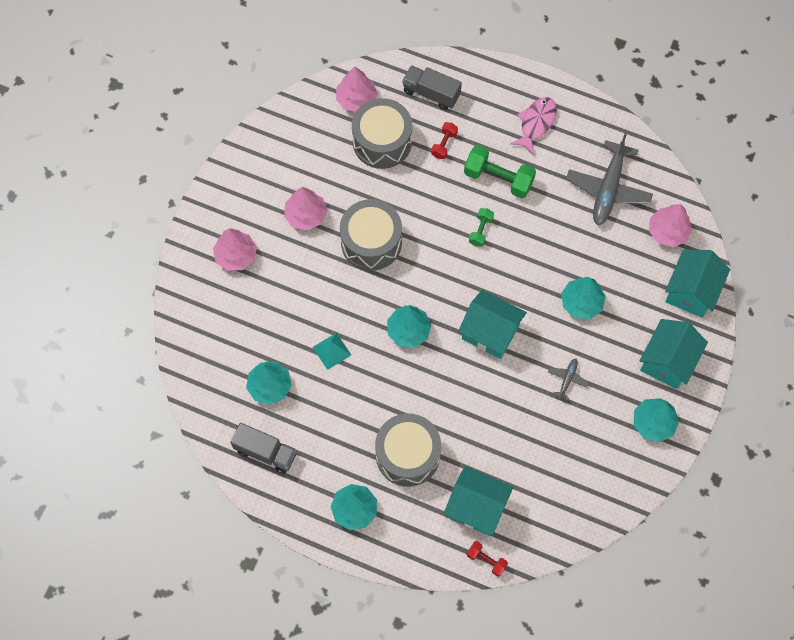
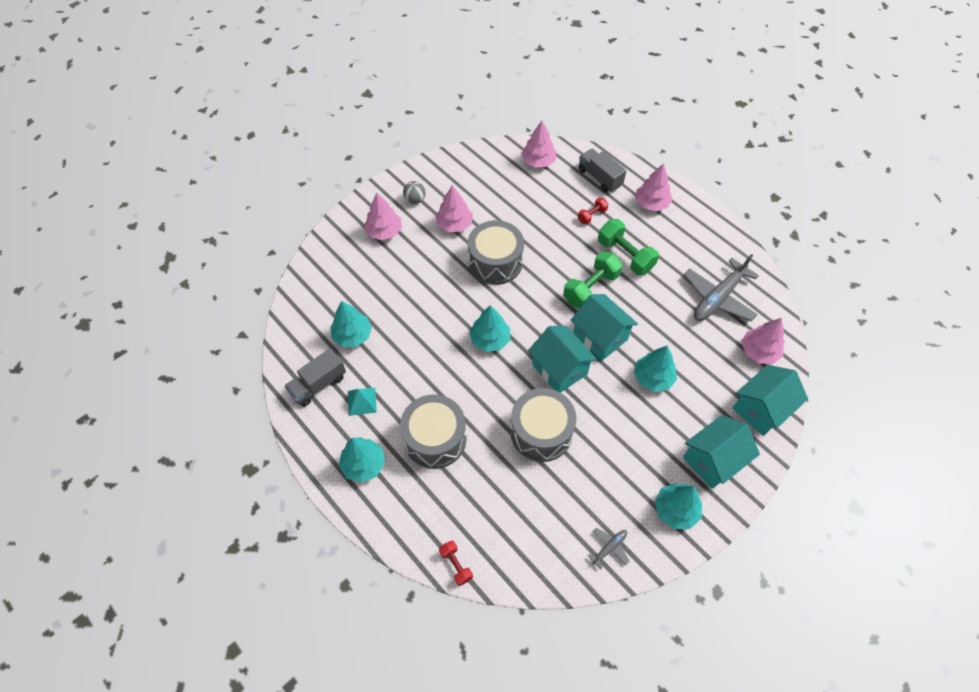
camera: 25 degrees right, 10 degrees down
grey truck [230,423,297,474] -> grey truck turned 90 degrees clockwise [284,348,346,407]
turquoise pyramid [313,333,351,370] -> turquoise pyramid moved to [348,388,377,416]
grey drum [352,98,412,169] -> grey drum moved to [510,388,576,462]
turquoise house [444,466,513,536] -> turquoise house moved to [571,294,638,361]
green dumbbell [469,208,494,247] -> green dumbbell [563,251,623,308], size x1.87
pink fish [510,97,557,155] -> none
grey plane [548,359,589,401] -> grey plane moved to [588,528,629,569]
none -> grey ball [403,181,425,204]
none -> pink tree [636,163,673,211]

